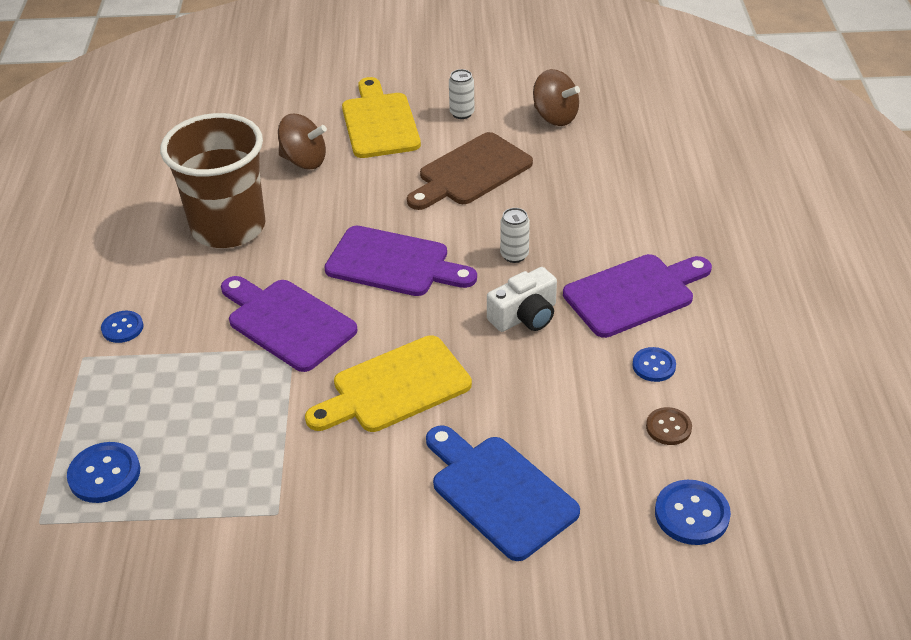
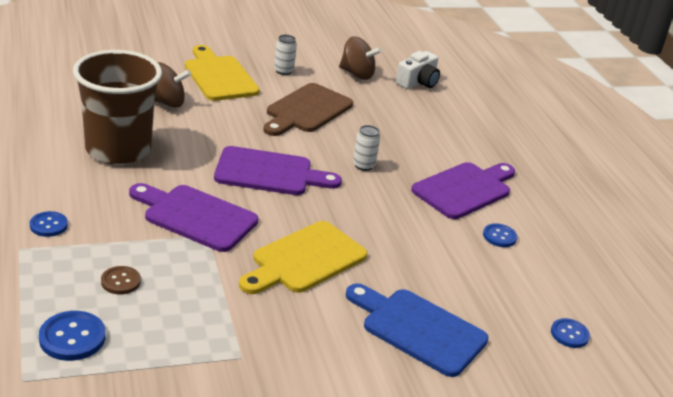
camera: 20 degrees left, 10 degrees down
white camera [487,267,557,332] -> white camera moved to [396,51,440,89]
brown button [646,407,692,445] -> brown button moved to [101,266,141,295]
blue button [655,480,731,545] -> blue button [551,318,590,348], size x0.65

